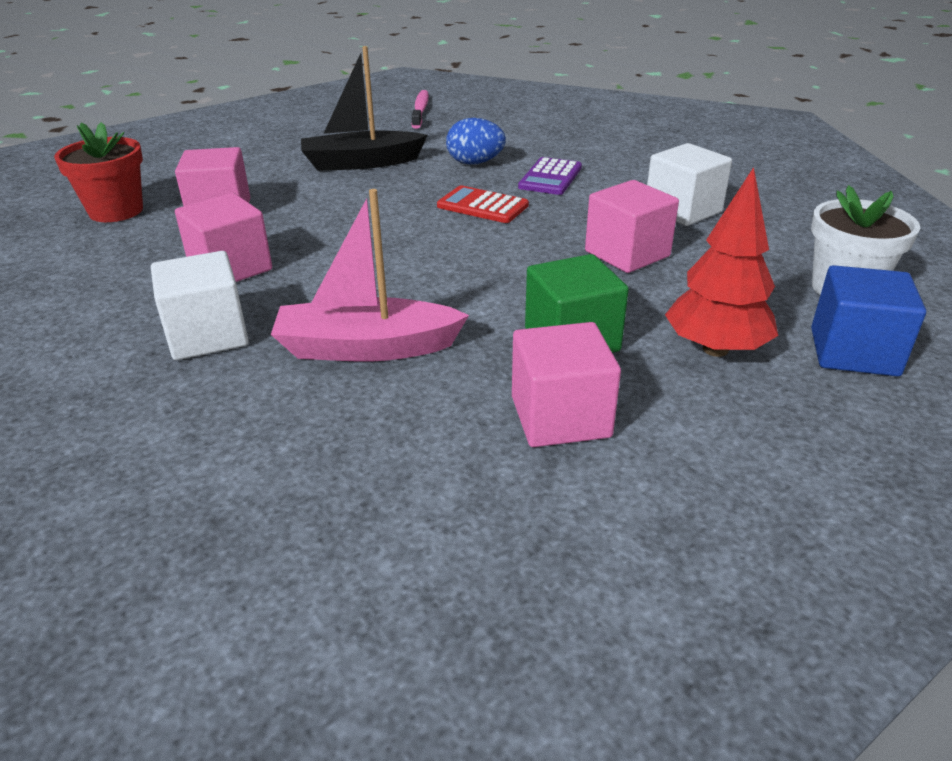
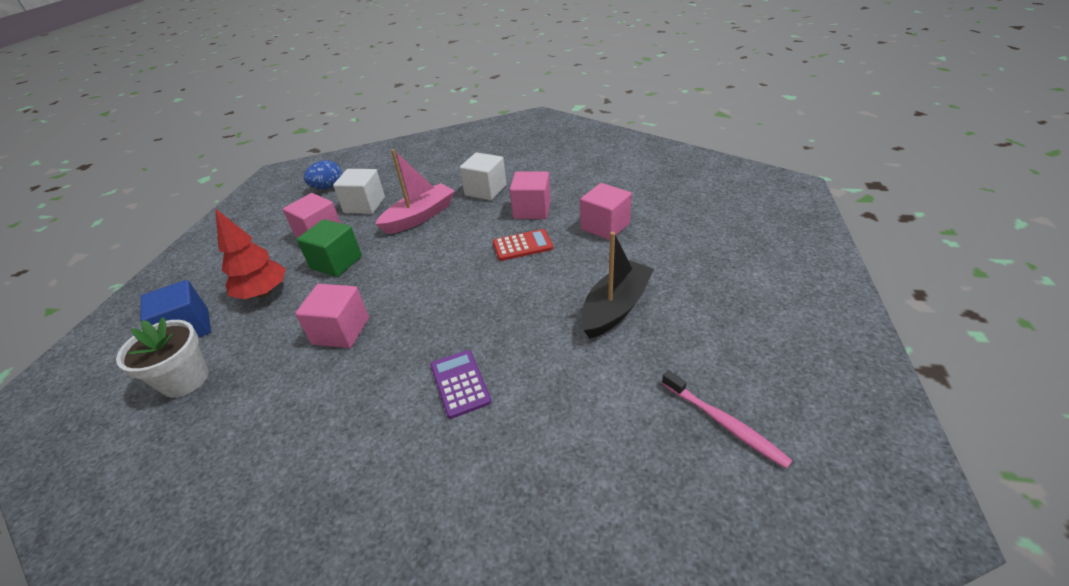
camera: 140 degrees right, 5 degrees up
red flower pot [54,122,143,222] -> none
red calculator [437,185,529,223] -> red calculator moved to [493,229,553,261]
blue egg [446,118,506,165] -> blue egg moved to [304,160,342,189]
white cube [647,143,732,226] -> white cube moved to [333,169,385,214]

